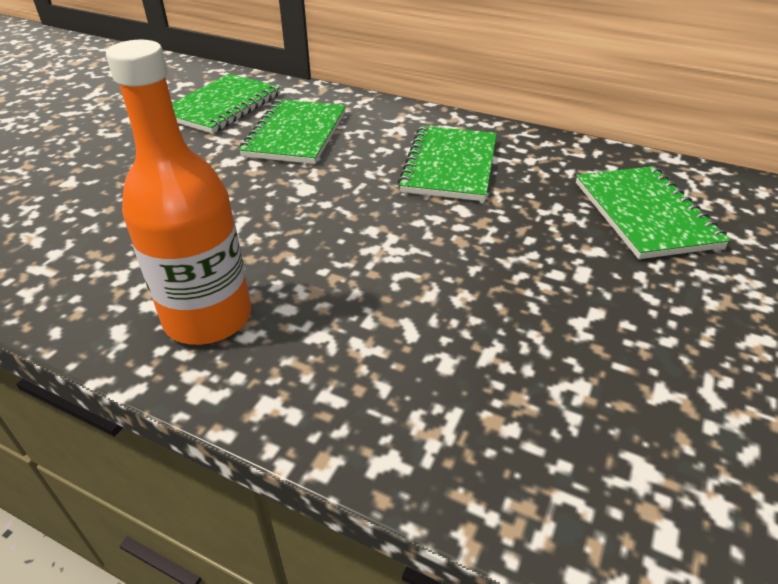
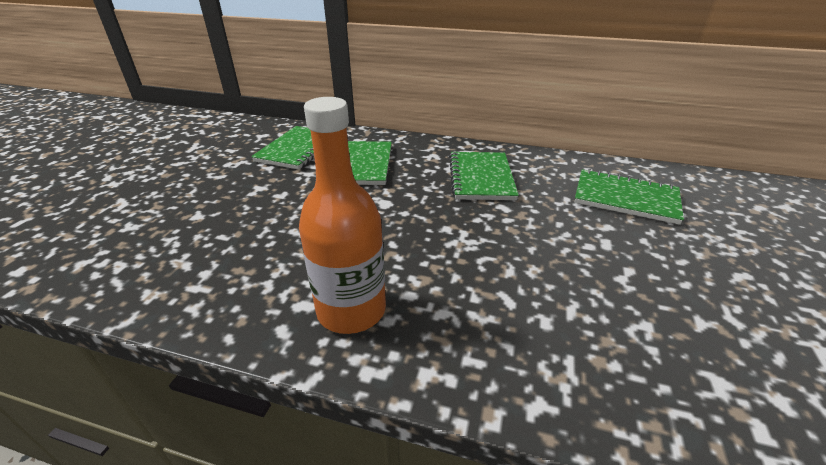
camera: 10 degrees left, 5 degrees down
green notebook [576,166,731,259] -> green notebook turned 45 degrees counterclockwise [574,169,684,225]

